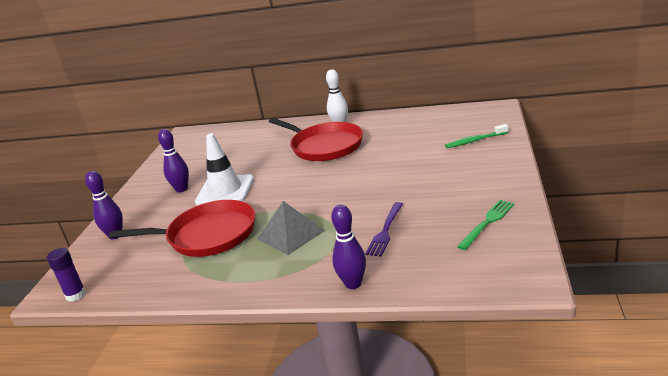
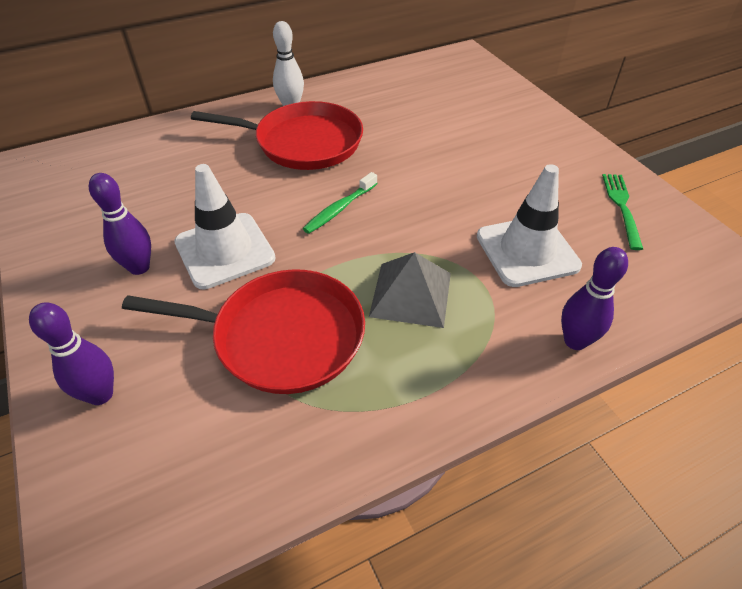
camera: 40 degrees left, 20 degrees up
purple glue stick [47,248,86,302] -> none
red pan [109,200,255,257] -> red pan turned 45 degrees clockwise [122,269,365,394]
purple fork [365,202,403,257] -> white traffic cone [477,164,582,287]
green toothbrush [445,124,508,148] -> green toothbrush moved to [303,172,378,234]

